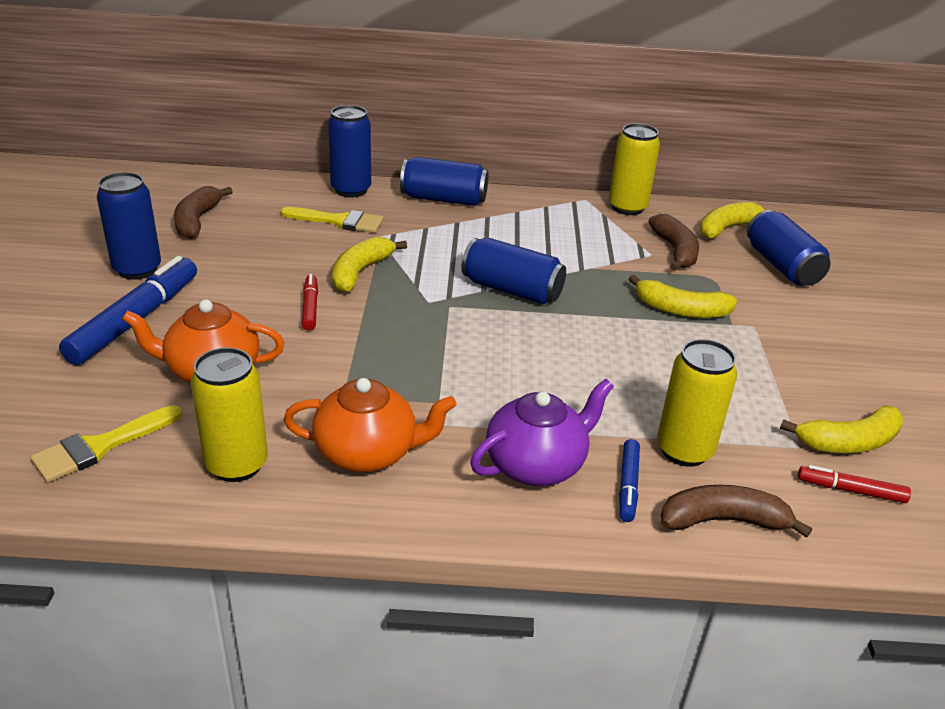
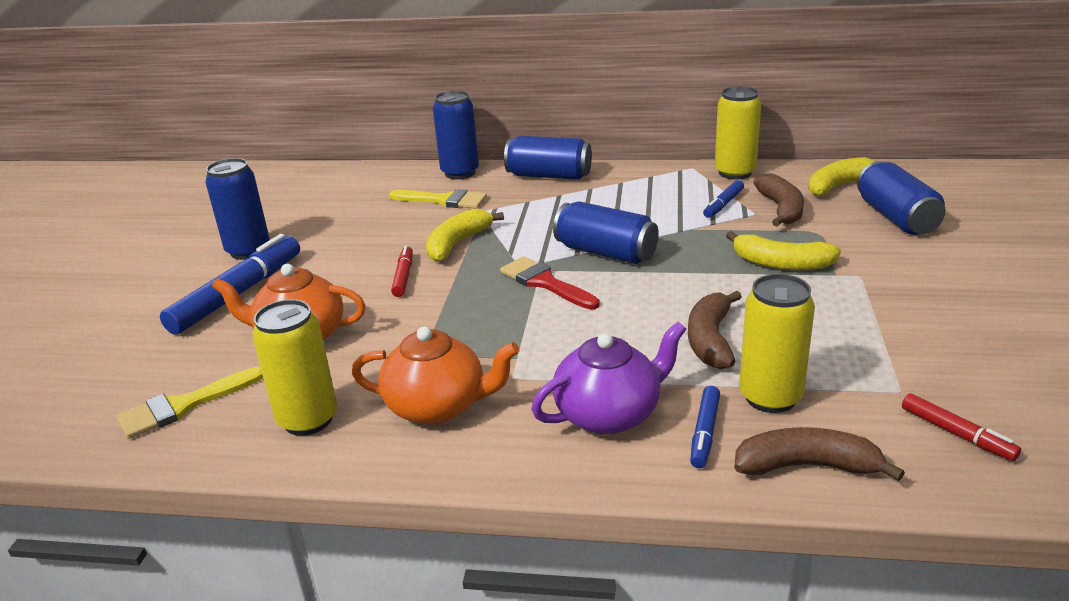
camera: 10 degrees right, 5 degrees down
brown banana [174,186,233,239] -> brown banana moved to [688,291,742,369]
yellow banana [780,405,904,453] -> none
red marker [798,465,911,503] -> red marker turned 150 degrees counterclockwise [902,393,1021,461]
none -> red brush [500,256,600,310]
none -> blue marker [703,180,744,218]

